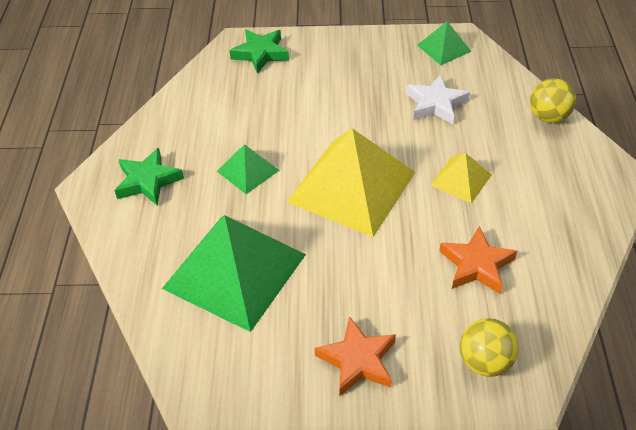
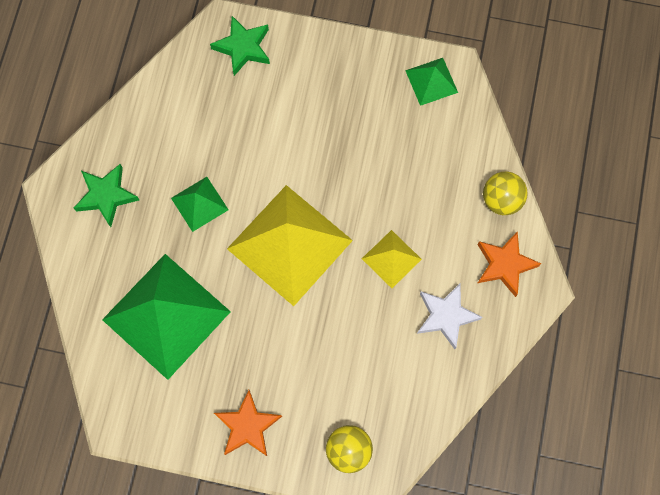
camera: 10 degrees right, 25 degrees up
white star [406,74,470,124] -> white star moved to [417,283,482,349]
orange star [439,226,517,294] -> orange star moved to [477,231,541,297]

